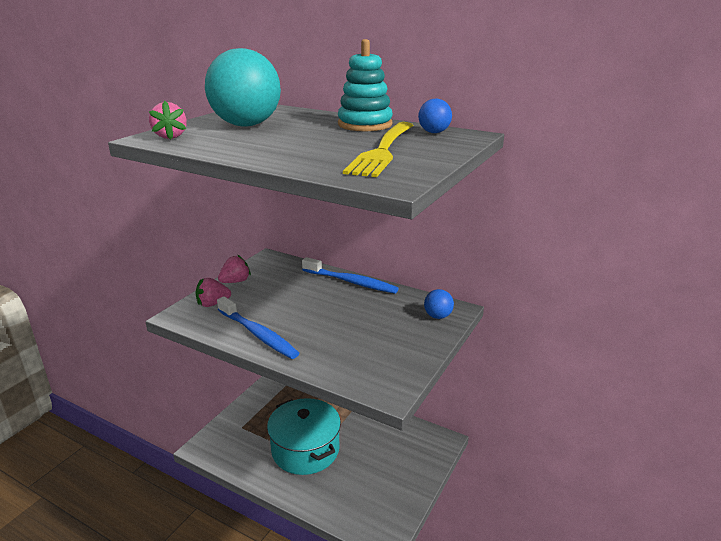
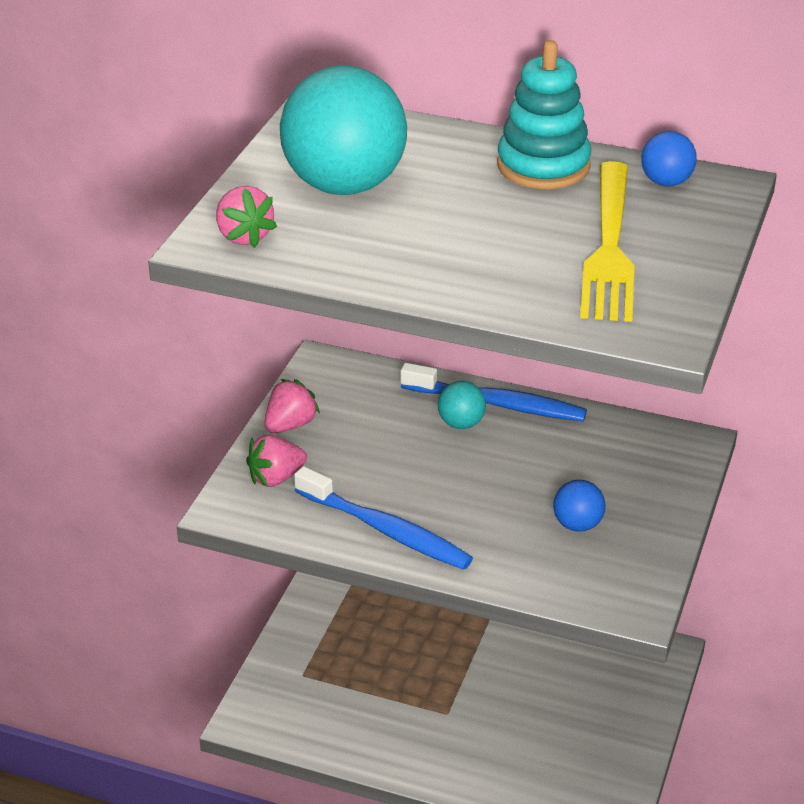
camera: 10 degrees left, 10 degrees up
turquoise pot [267,398,341,475] -> none
blue ball [424,289,454,319] -> blue ball moved to [553,480,606,532]
none -> turquoise ball [438,381,486,429]

